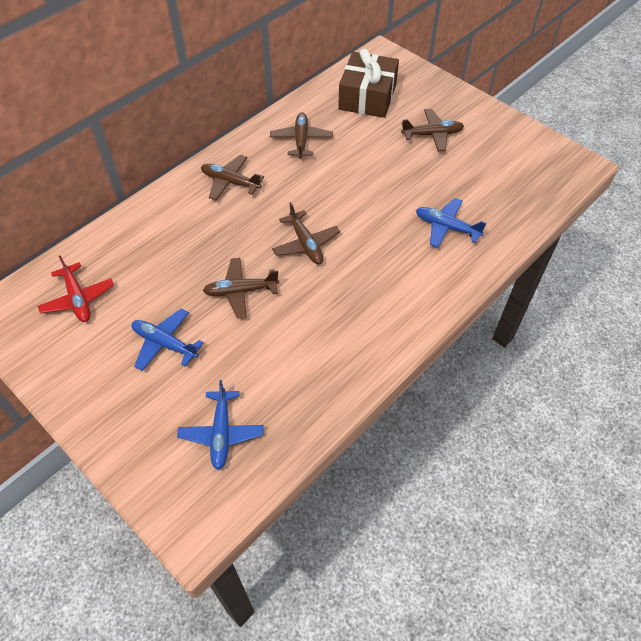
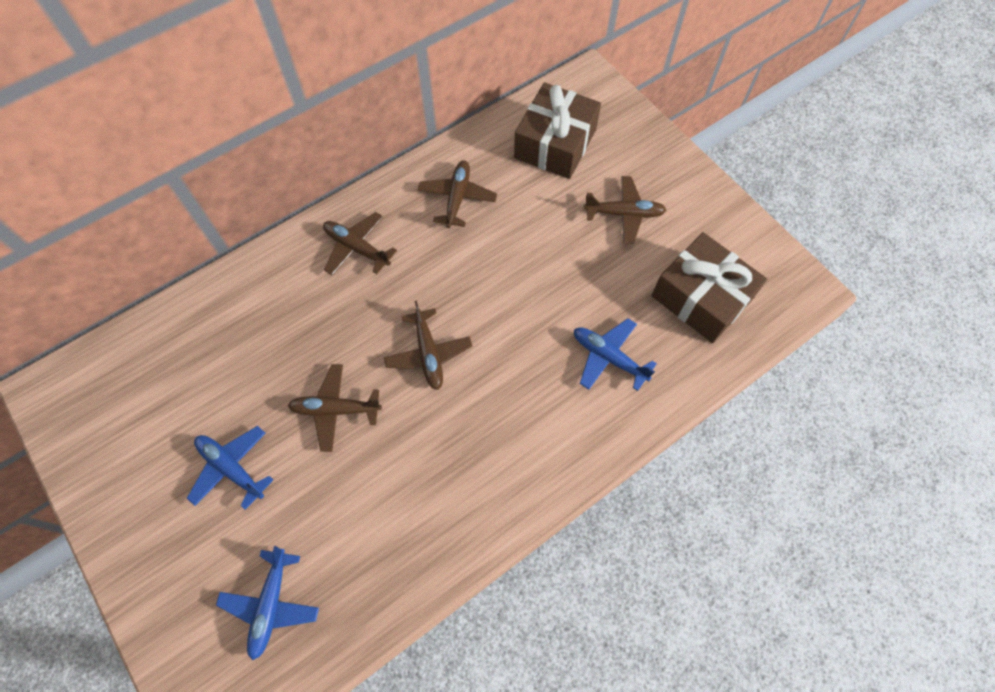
camera: 10 degrees right, 10 degrees up
red plane [38,255,114,322] -> none
none -> brown gift [652,232,767,343]

